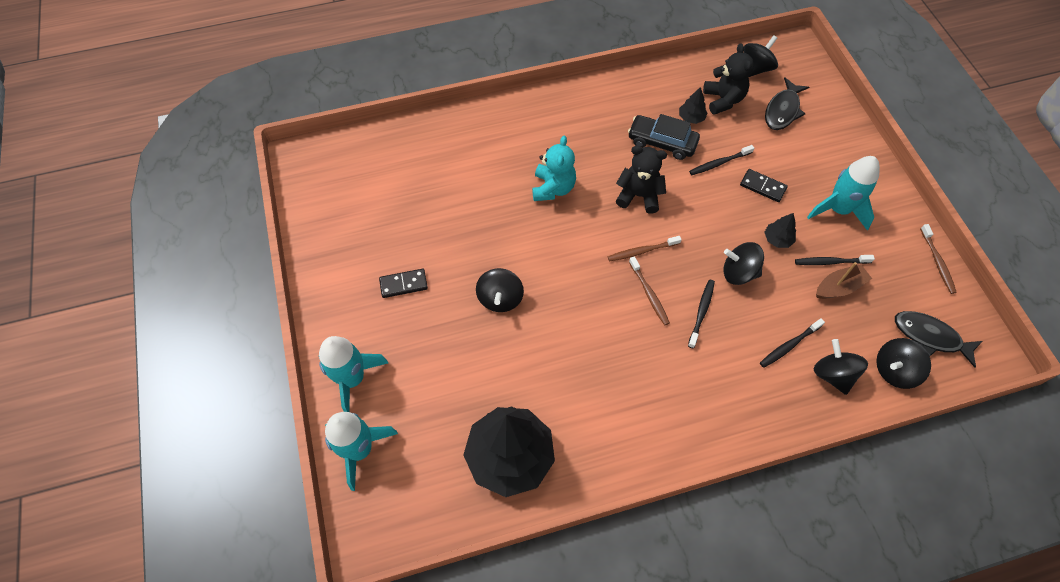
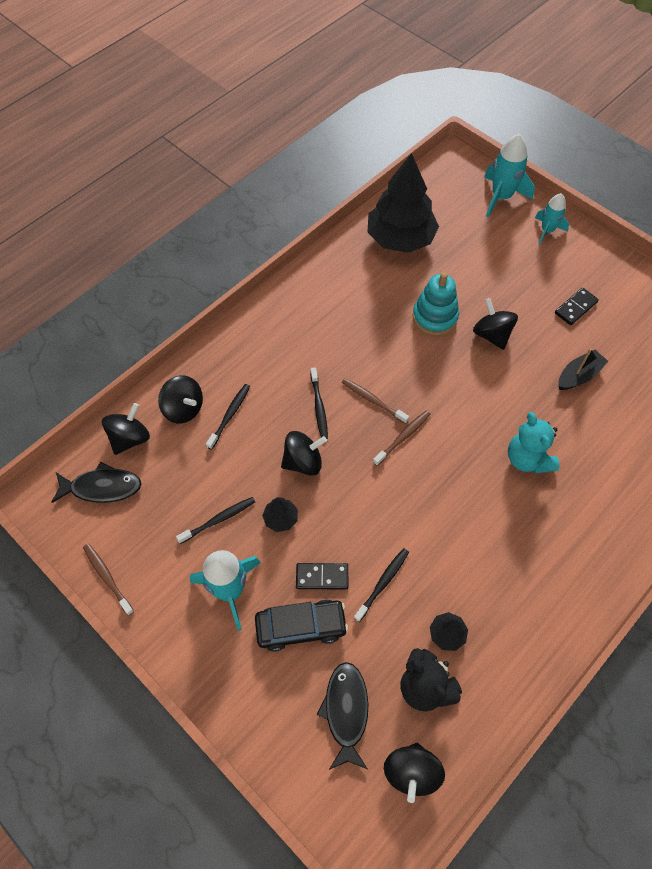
camera: 150 degrees right, 0 degrees up
turquoise rocket [319,336,388,412] -> turquoise rocket [535,193,569,245], size x0.63
black teddy bear [616,146,667,214] -> none
black car [628,114,700,160] -> black car moved to [255,599,348,652]
brown boat [816,262,872,299] -> none
none -> turquoise stacking toy [413,272,459,335]
none -> black boat [559,348,608,390]

